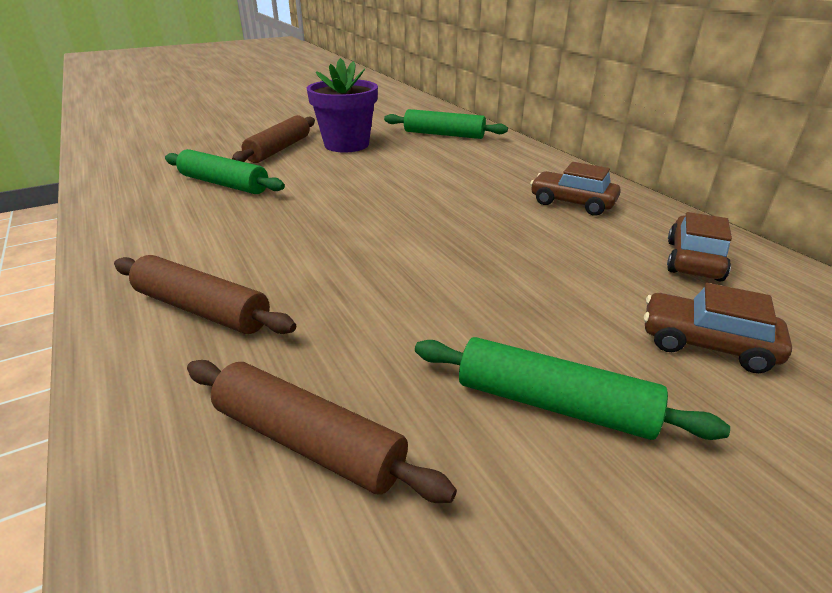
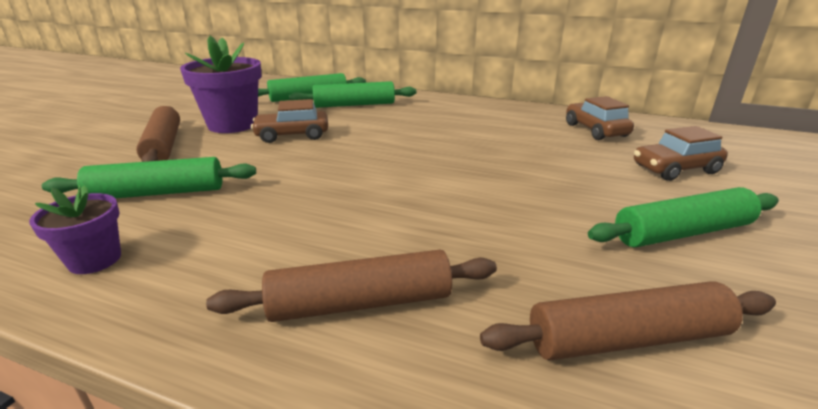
camera: 40 degrees left, 5 degrees down
brown car [530,162,621,216] -> brown car moved to [251,99,328,143]
none -> purple flower pot [29,185,121,274]
none -> green rolling pin [289,81,416,108]

